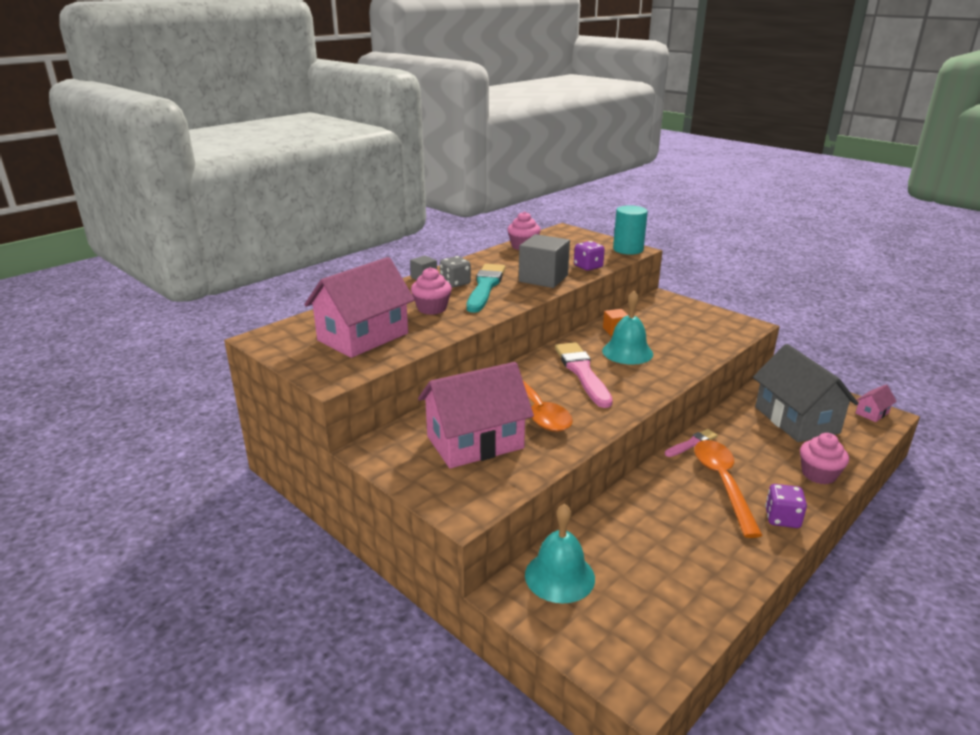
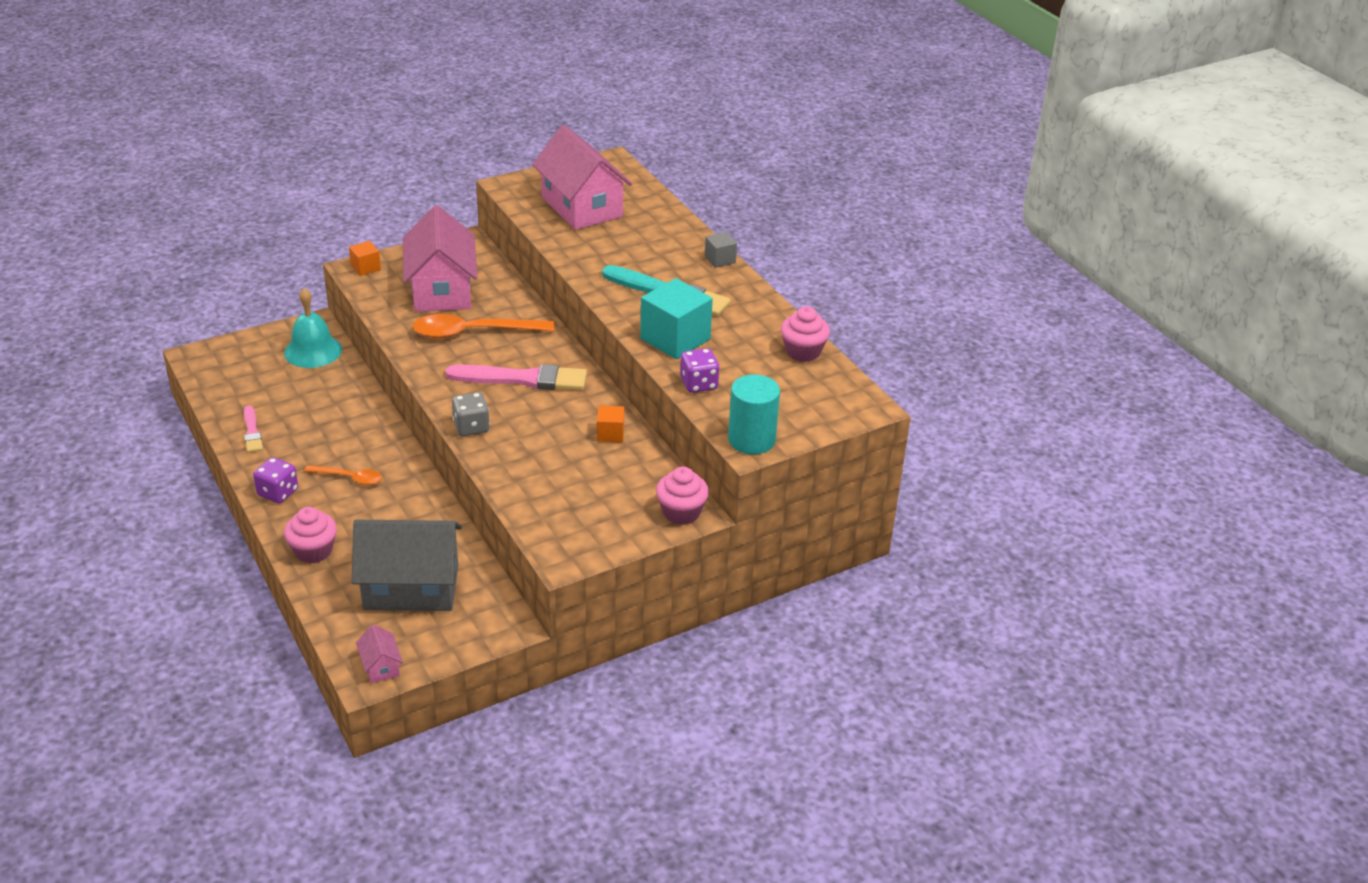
camera: 105 degrees right, 10 degrees up
pink cupcake [411,267,452,315] -> pink cupcake moved to [656,467,709,525]
grey dice [440,256,471,288] -> grey dice moved to [452,392,490,436]
grey cube [519,234,570,288] -> turquoise cube [640,278,713,359]
turquoise bell [602,291,653,365] -> none
pink brush [665,429,718,457] -> pink brush moved to [244,405,263,453]
orange spoon [694,440,763,538] -> orange spoon [304,465,382,485], size x0.54
none -> orange cube [349,241,381,276]

